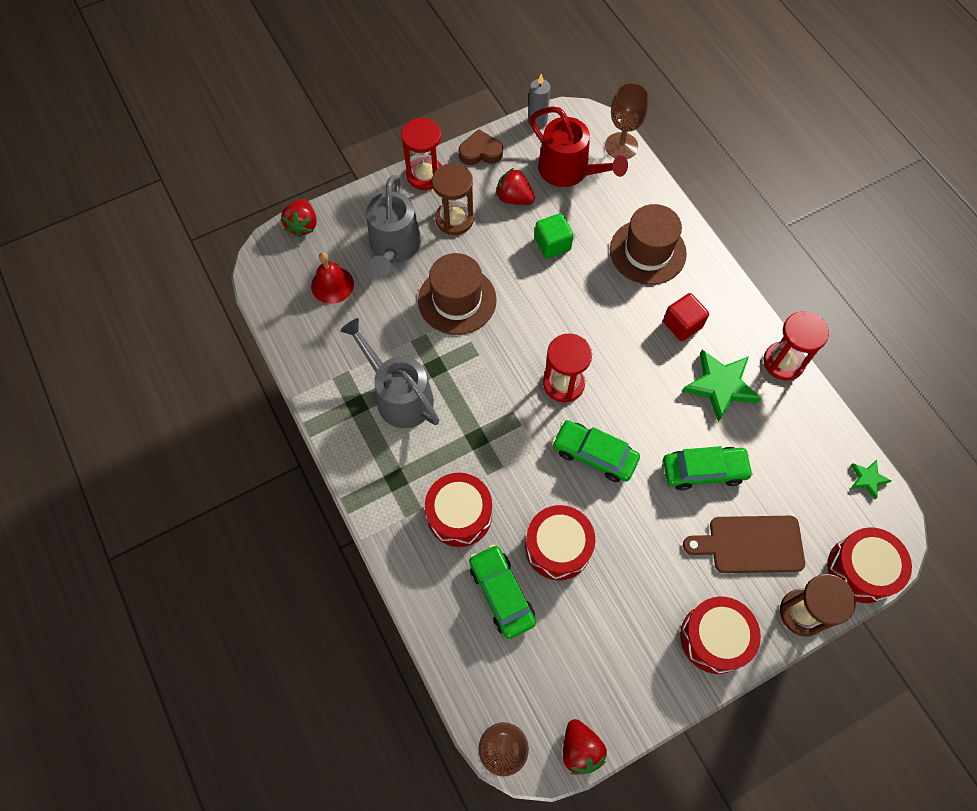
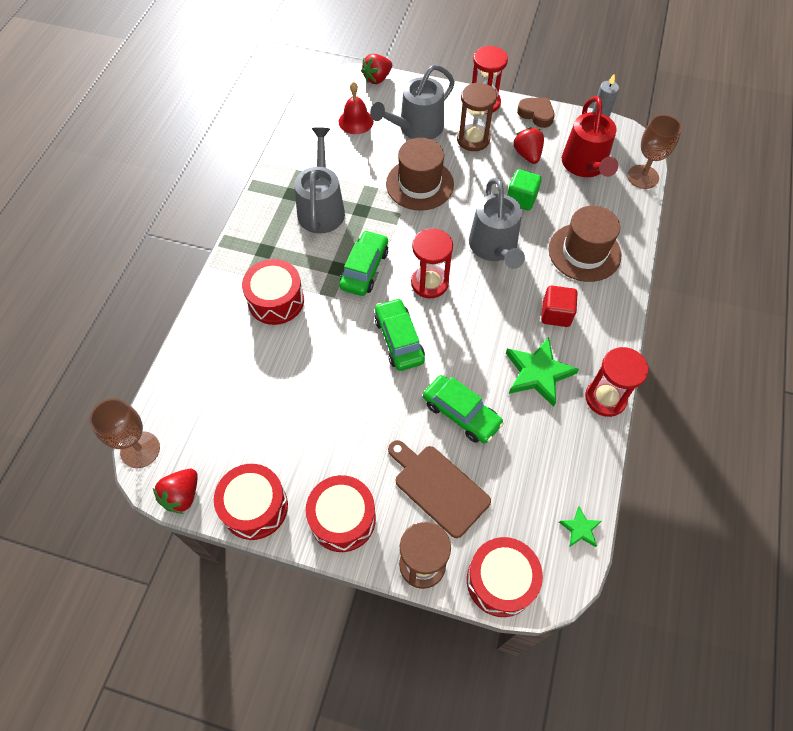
camera: 45 degrees right, 5 degrees down
green car [469,545,536,639] -> green car moved to [339,230,388,296]
red drum [525,505,595,580] -> red drum moved to [214,464,288,540]
none -> grey watering can [469,178,525,269]

